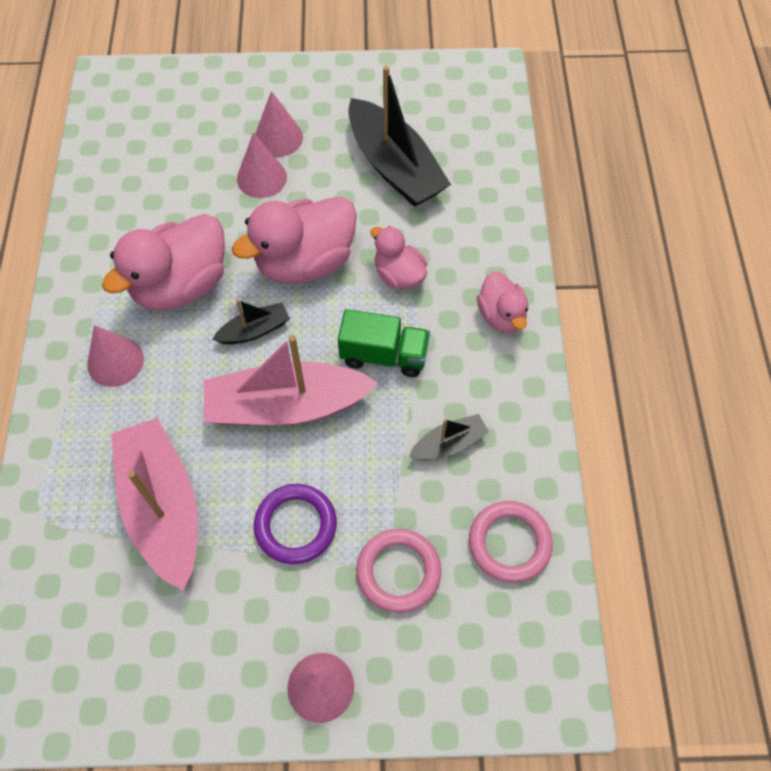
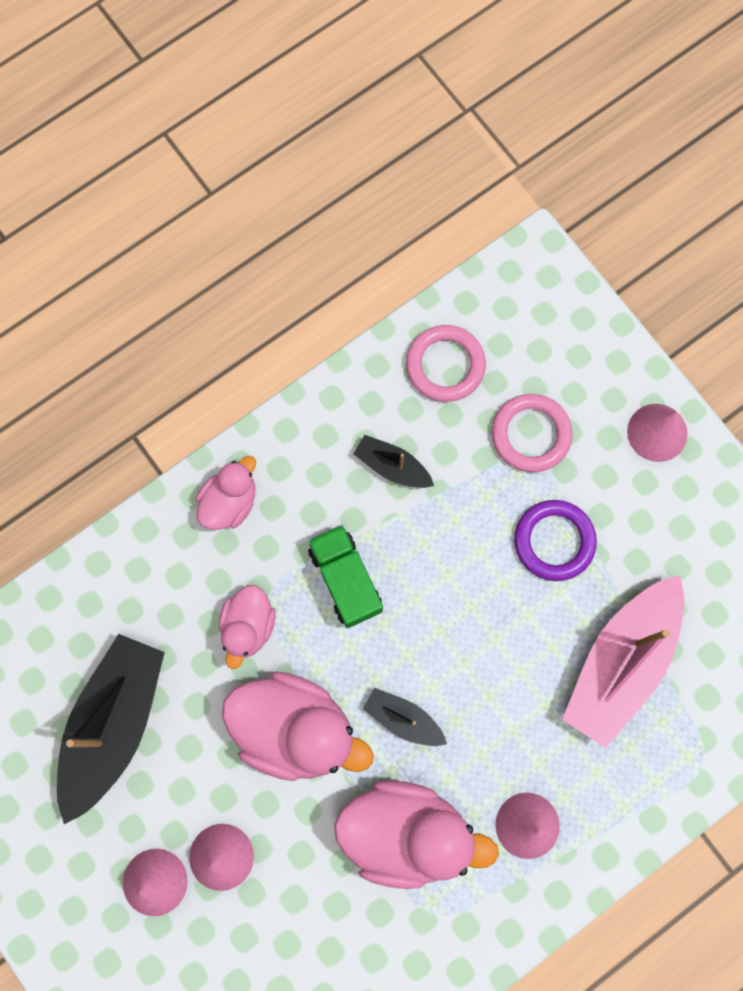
camera: 125 degrees left, 15 degrees up
pink boat [204,335,378,425] -> none

